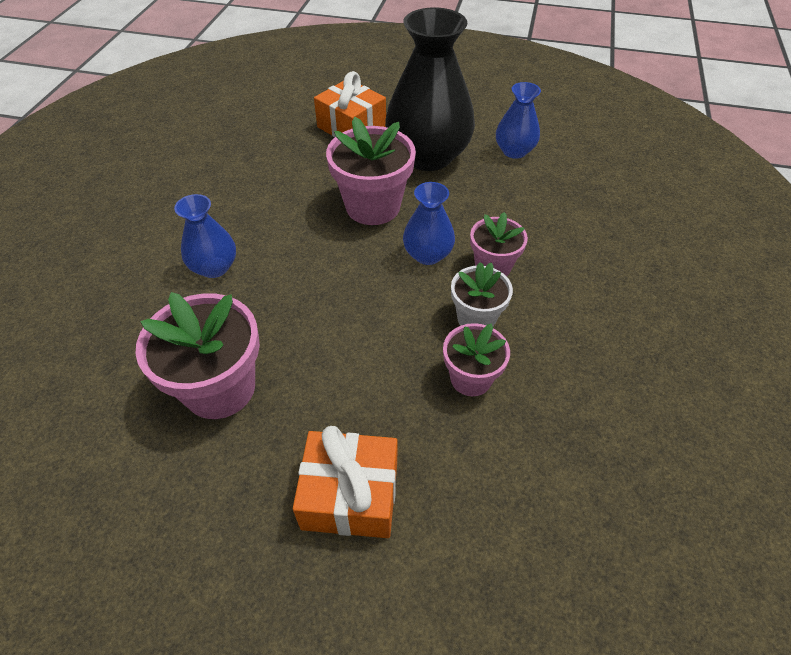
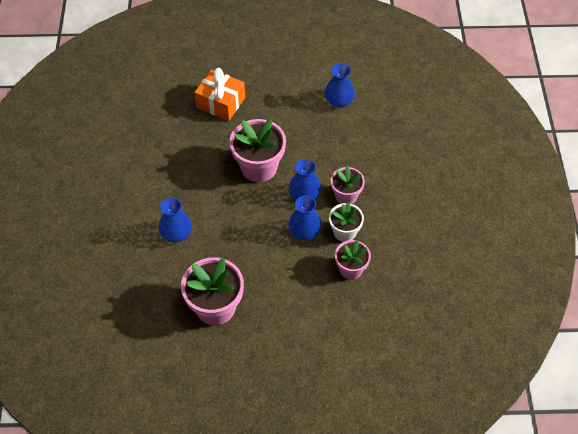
camera: 15 degrees left, 5 degrees up
orange gift [293,426,397,538] -> none
black vase [385,8,475,171] -> none
none -> blue vase [288,195,322,240]

